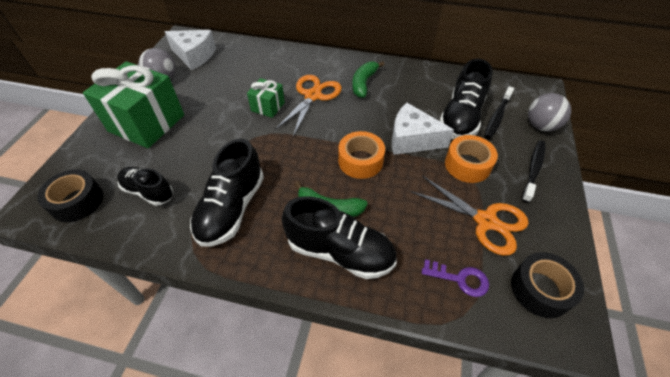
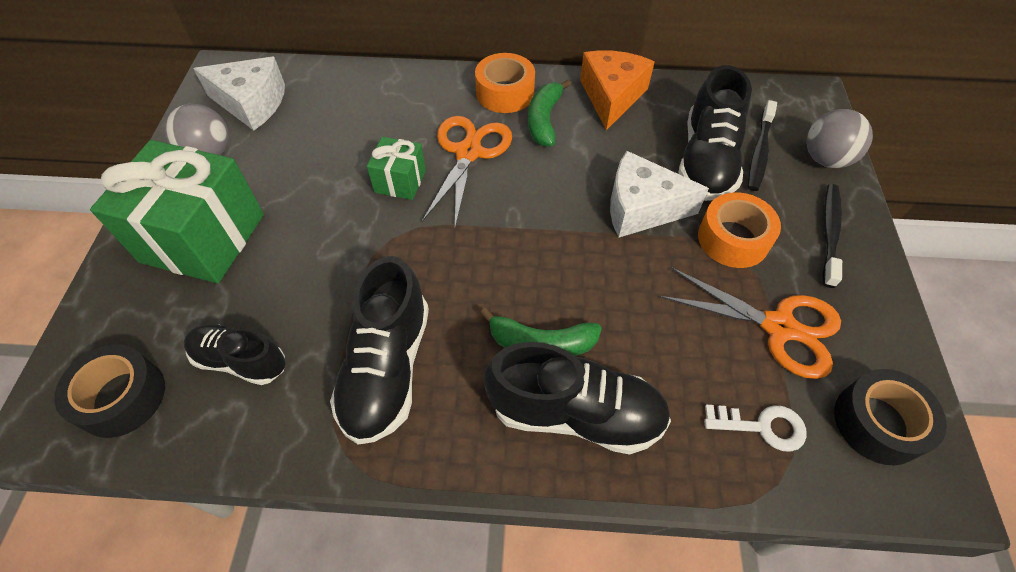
camera: 10 degrees left, 5 degrees up
orange tape [338,131,385,179] -> orange tape moved to [475,53,535,113]
purple key [422,259,489,297] -> white key [704,405,807,452]
none -> orange cheese [580,50,655,130]

